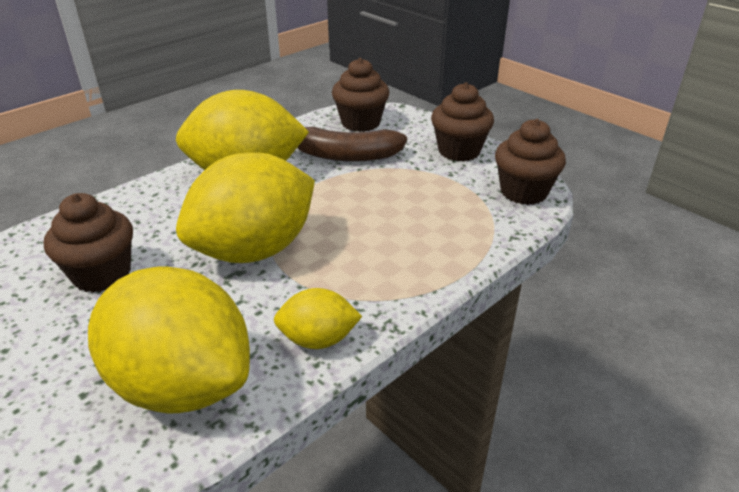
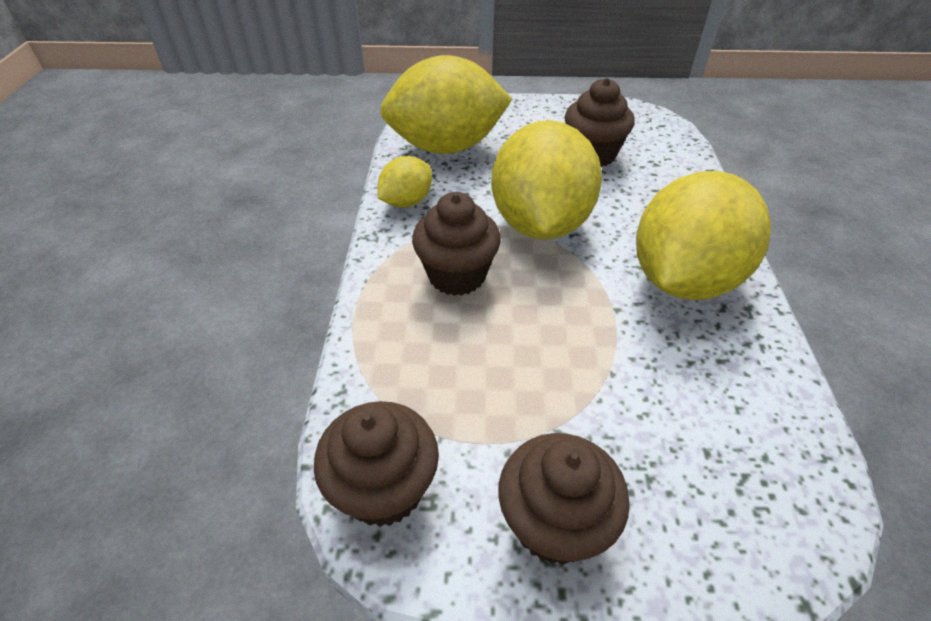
camera: 135 degrees right, 10 degrees up
brown banana [297,127,407,162] -> none
brown cupcake [332,58,389,132] -> brown cupcake moved to [412,192,501,296]

